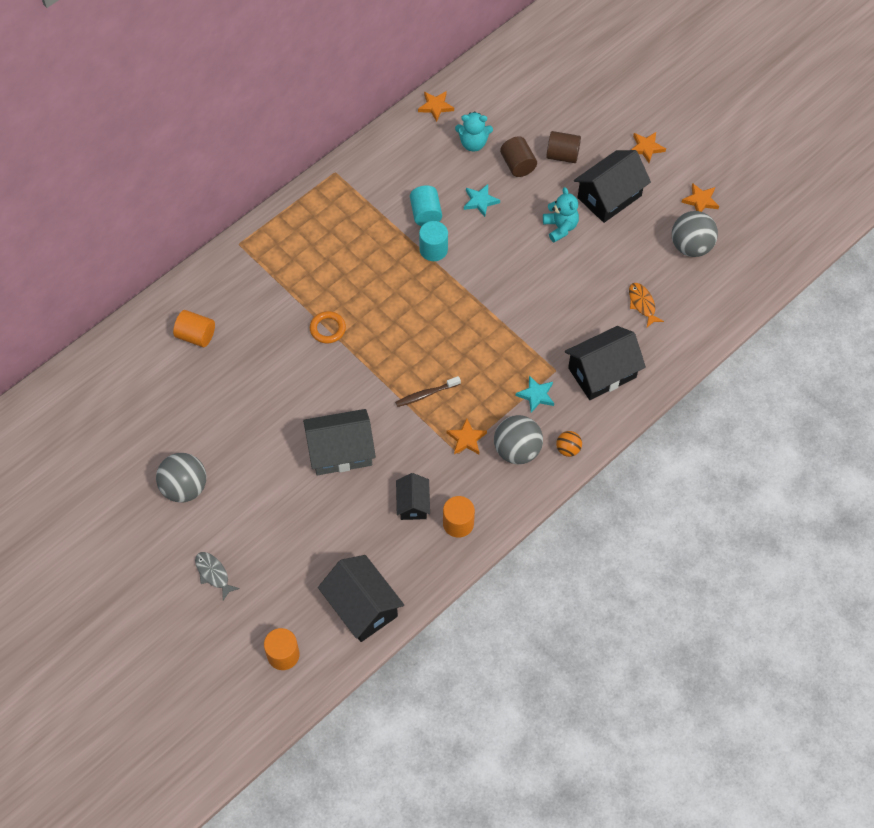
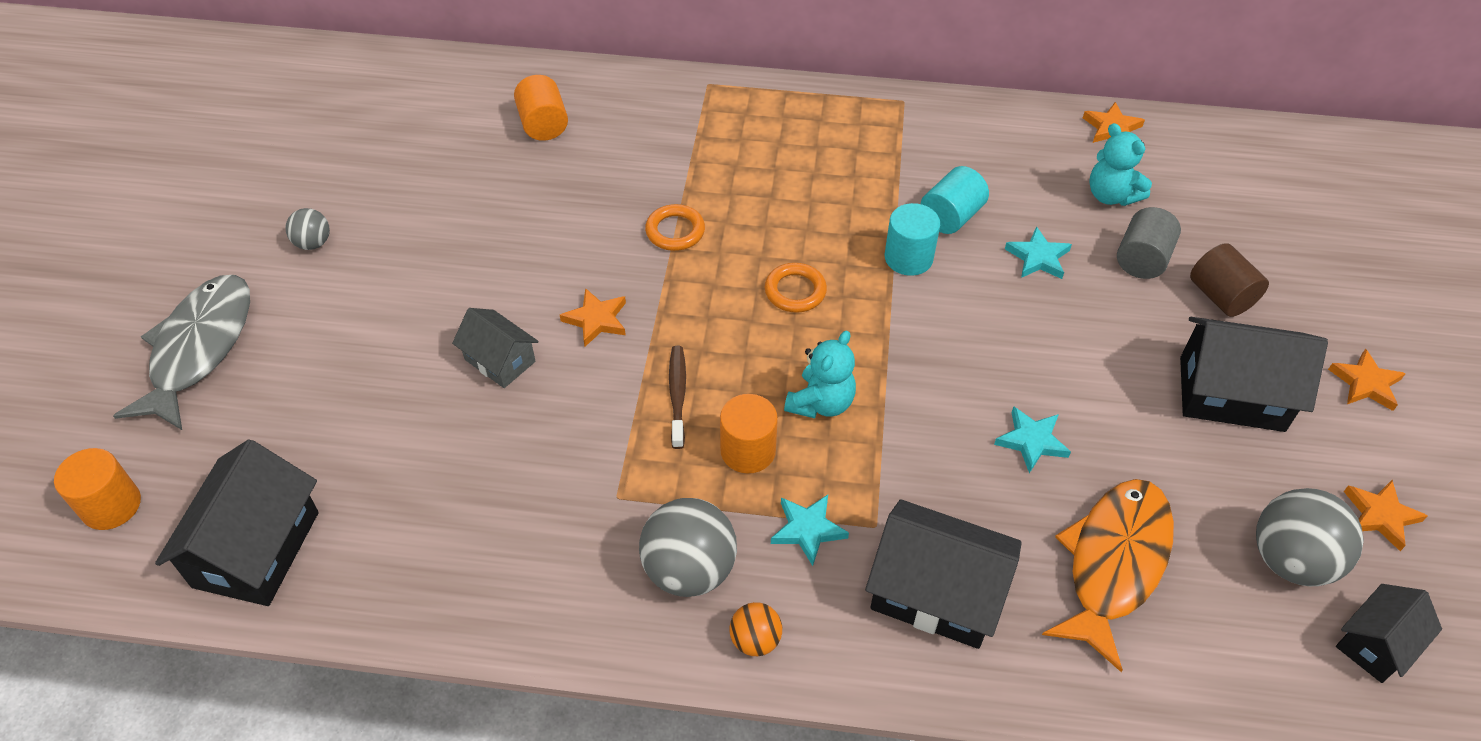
camera: 50 degrees right, 10 degrees down
grey ball [156,453,207,503] -> grey ball [286,208,330,250], size x0.53
grey fish [195,552,240,600] -> grey fish [113,275,250,430], size x2.01
grey house [303,409,376,475] -> grey house [452,308,539,388], size x0.59
brown toothbrush [395,376,461,407] -> brown toothbrush turned 60 degrees clockwise [669,346,686,449]
black house [396,473,430,520] -> black house moved to [1336,584,1442,683]
orange cylinder [443,496,475,538] -> orange cylinder moved to [720,394,778,474]
orange star [447,418,487,454] -> orange star moved to [560,288,626,347]
brown cylinder [500,136,537,177] -> grey cylinder [1117,207,1181,279]
turquoise teddy bear [543,187,579,243] -> turquoise teddy bear moved to [784,330,856,418]
orange fish [629,283,664,327] -> orange fish [1042,479,1174,672], size x2.01
none -> orange ring [765,263,827,313]
none -> turquoise star [994,406,1071,473]

